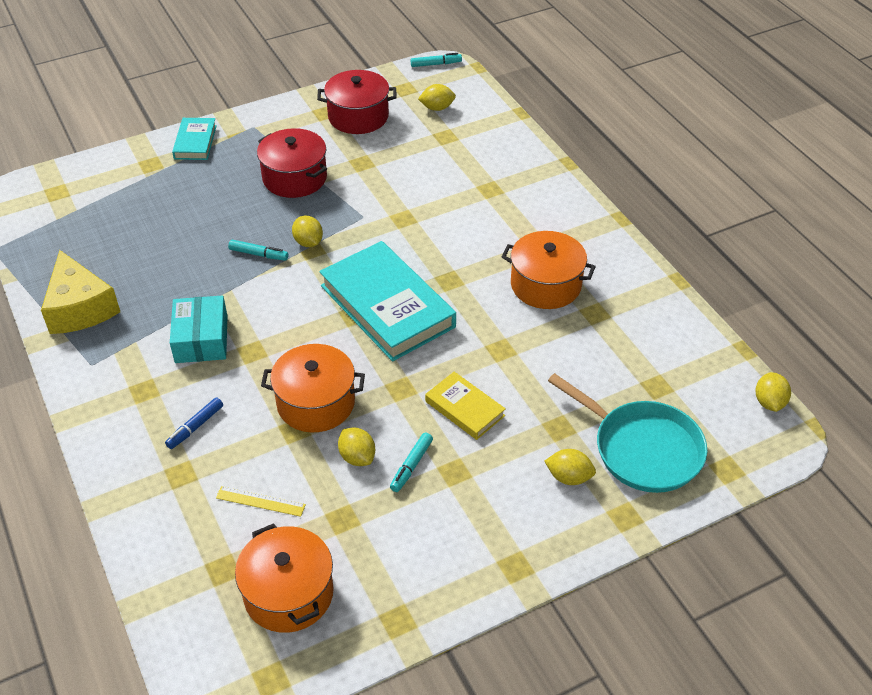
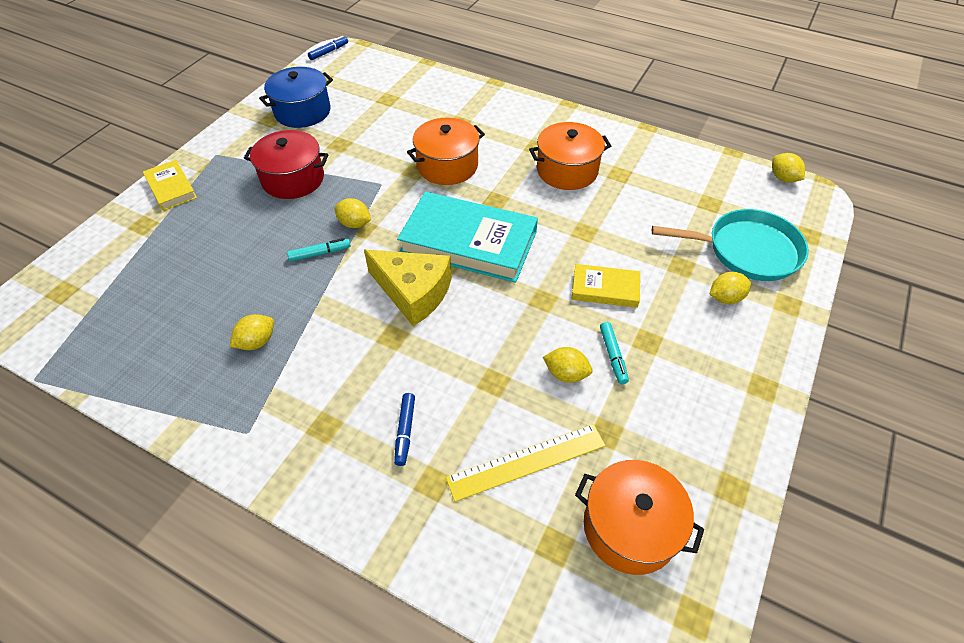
camera: 35 degrees left, 5 degrees up
yellow cheese [41,250,120,334] -> yellow cheese moved to [364,250,452,326]
turquoise box [170,295,228,363] -> none
turquoise book [172,118,217,160] -> yellow book [143,160,197,211]
yellow ruler [216,486,306,517] -> yellow ruler [446,424,606,502], size x1.73
orange pot [261,344,365,432] -> orange pot moved to [407,117,485,185]
red pot [317,70,397,134] -> blue pot [259,67,333,128]
turquoise marker [411,53,462,67] -> blue marker [308,36,348,60]
yellow lemon [418,84,456,111] -> yellow lemon moved to [230,314,274,350]

